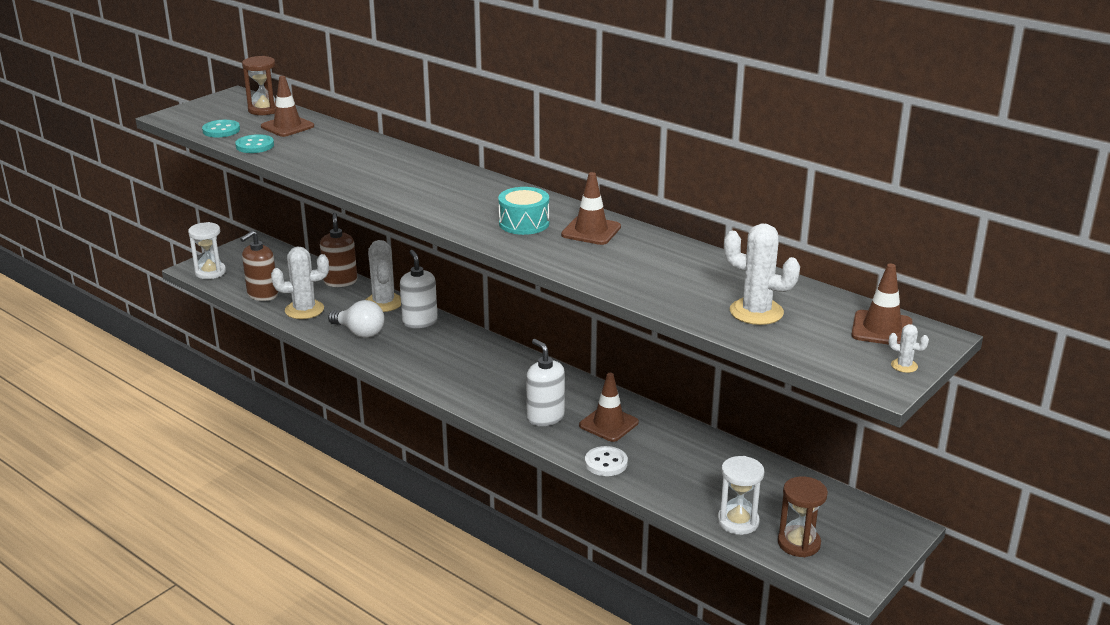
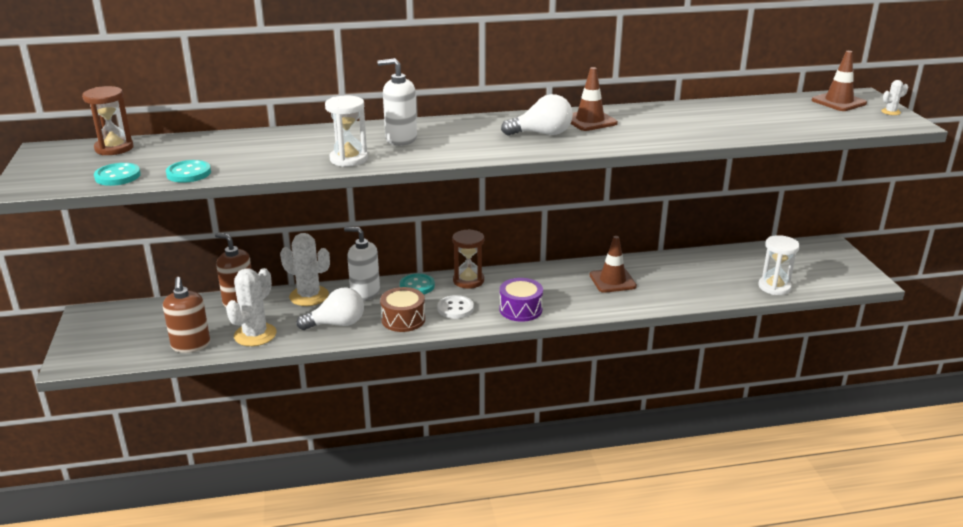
camera: 50 degrees left, 0 degrees up
white hourglass [188,222,226,279] -> white hourglass moved to [325,95,368,167]
brown traffic cone [261,76,314,137] -> none
turquoise drum [498,187,549,235] -> white light bulb [501,94,573,136]
white soap dispenser [526,339,565,426] -> white soap dispenser moved to [378,58,417,146]
white button [585,446,628,476] -> white button moved to [438,295,474,319]
white cactus [724,223,800,325] -> none
brown hourglass [778,476,828,557] -> brown hourglass moved to [452,229,484,289]
none -> brown drum [380,287,425,332]
none -> turquoise button [400,273,435,294]
none -> purple drum [499,278,543,322]

